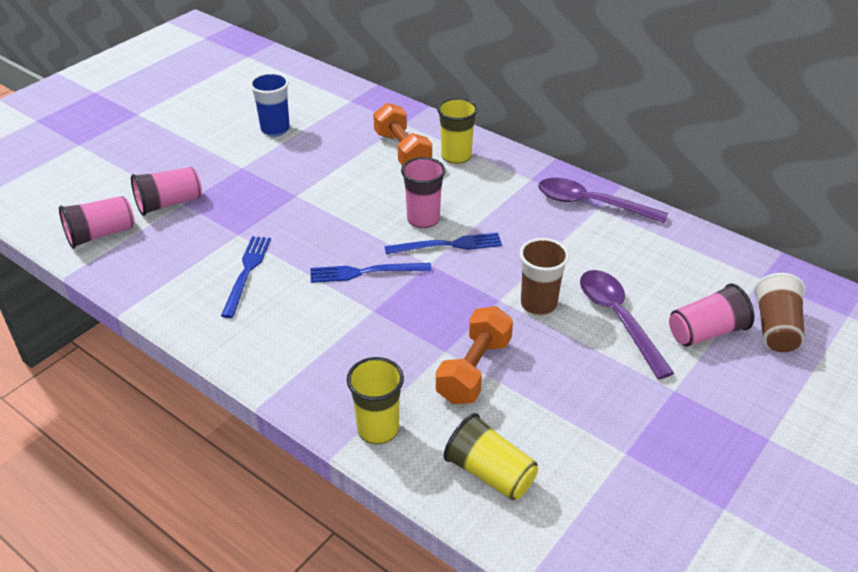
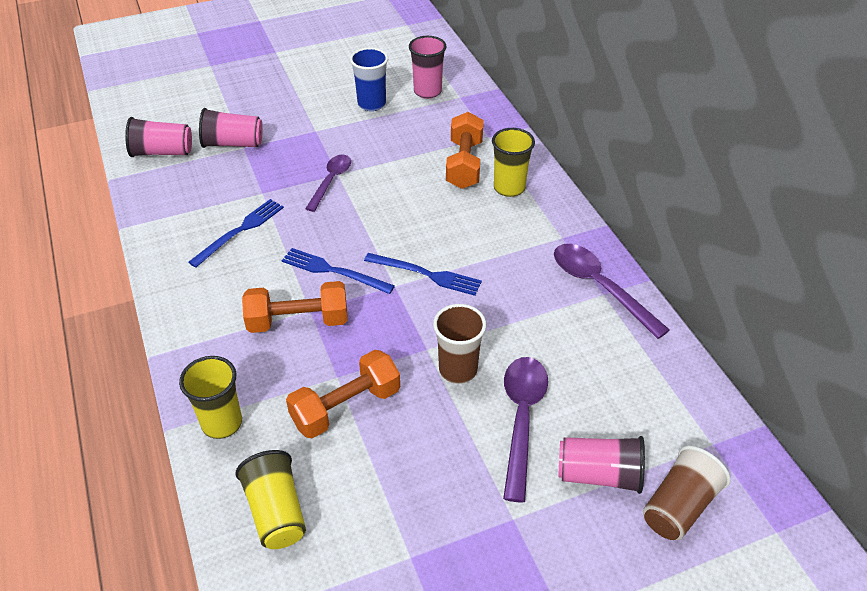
camera: 30 degrees right, 5 degrees up
pink cup [401,157,445,228] -> pink cup moved to [409,36,447,99]
none -> orange dumbbell [242,281,348,333]
none -> purple spoon [305,155,351,212]

